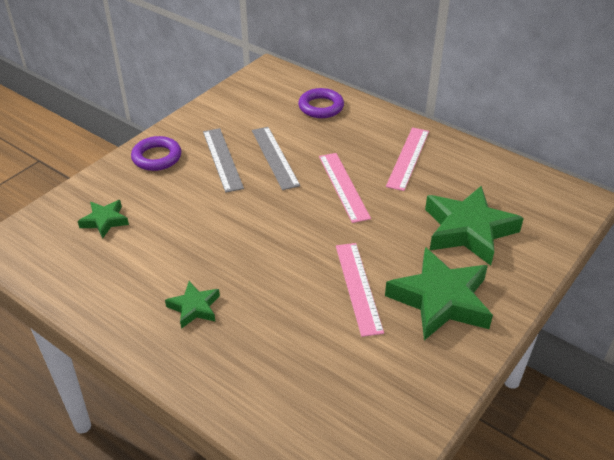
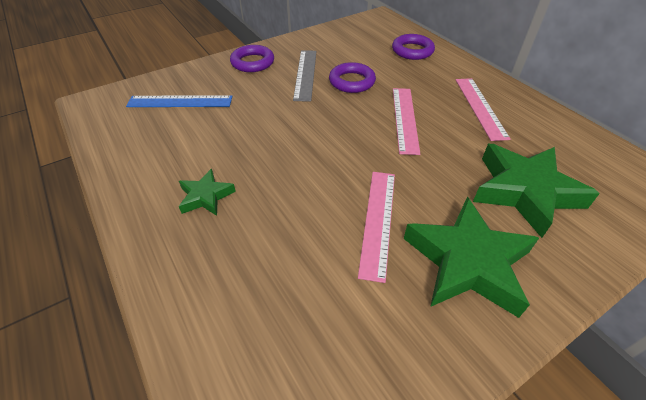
camera: 20 degrees right, 5 degrees up
green star [78,200,129,238] -> blue ruler [126,95,232,107]
grey ruler [252,127,300,190] -> purple ring [329,62,376,93]
pink ruler [386,127,429,191] -> pink ruler turned 45 degrees counterclockwise [456,78,510,141]

